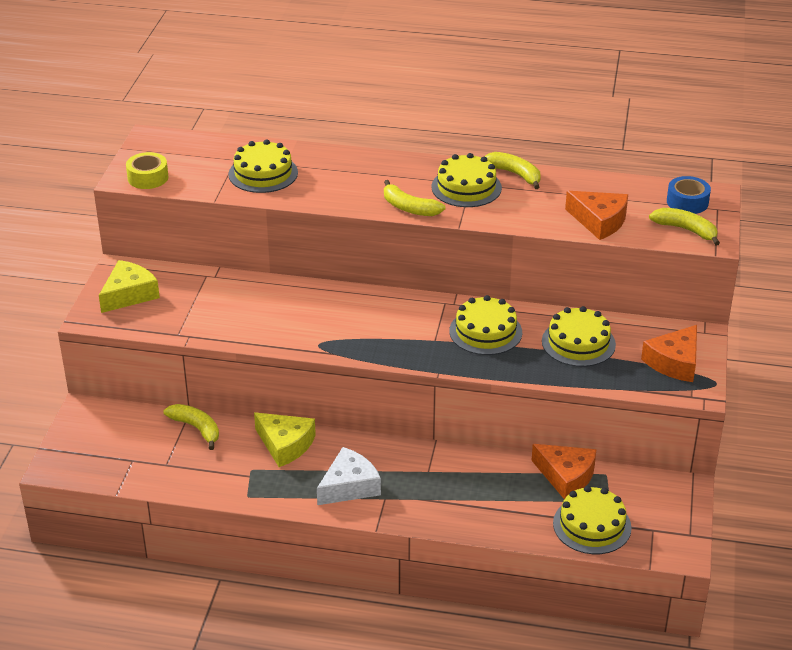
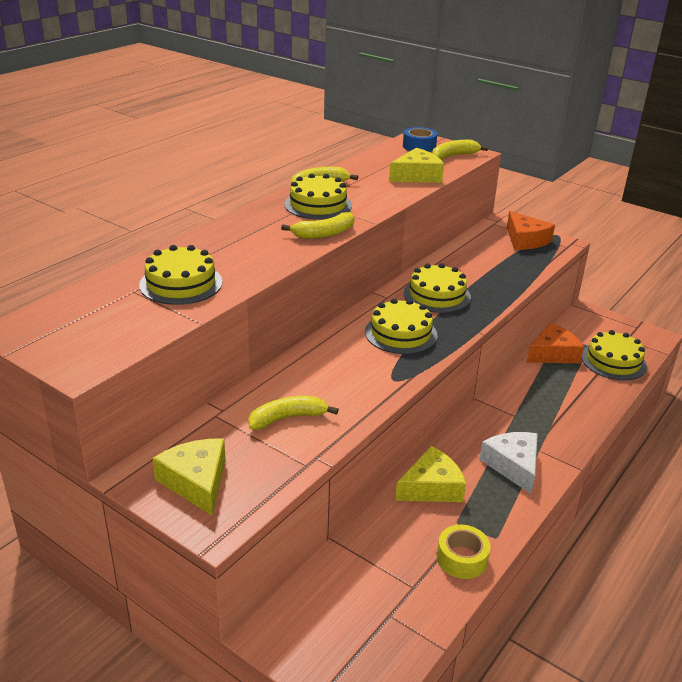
camera: 65 degrees left, 5 degrees down
yellow tape [126,152,169,189] -> yellow tape moved to [437,525,491,579]
yellow banana [163,404,219,450] -> yellow banana moved to [248,396,339,430]
yellow cake [542,306,616,367] -> yellow cake moved to [365,298,437,354]
orange cheese [565,191,628,240] -> yellow cheese [389,148,444,183]

